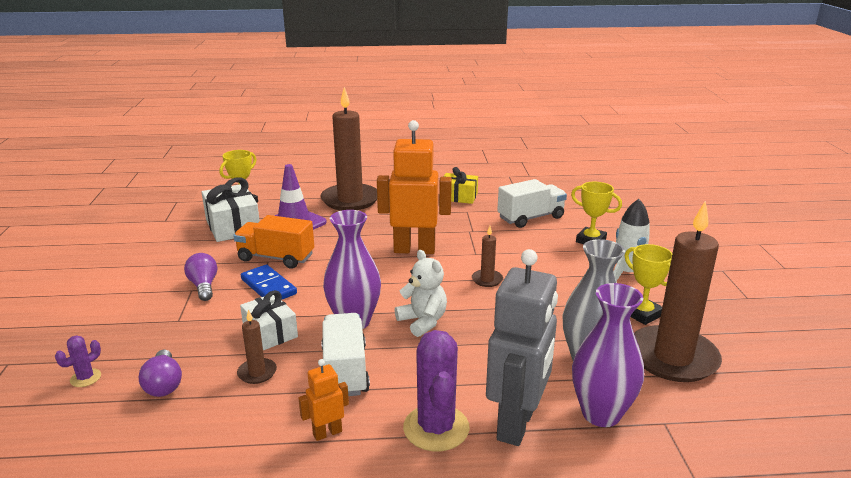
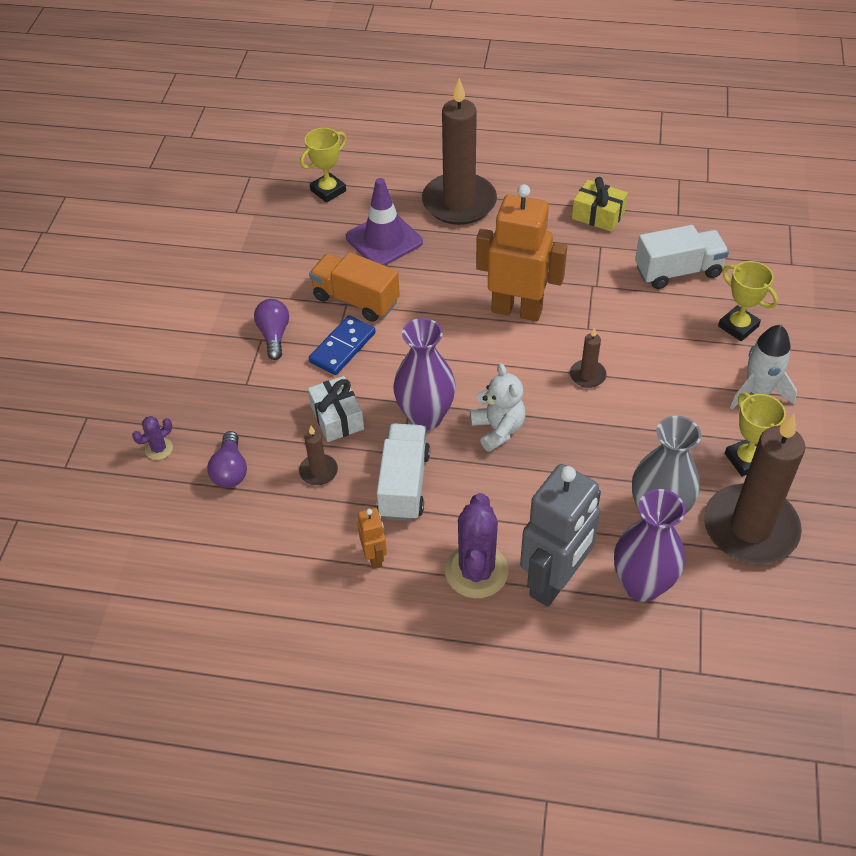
camera: 15 degrees right, 25 degrees up
white gift [202,178,260,242] -> none
blue domino [241,264,297,300] -> blue domino turned 60 degrees clockwise [309,315,375,375]
orange robot [298,359,349,441] -> orange robot turned 90 degrees clockwise [358,508,387,569]

